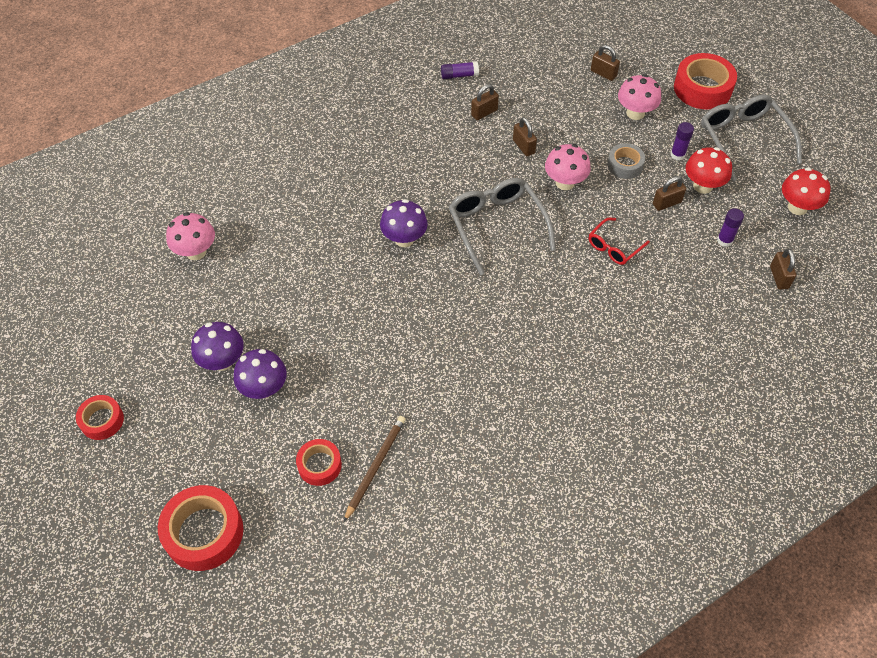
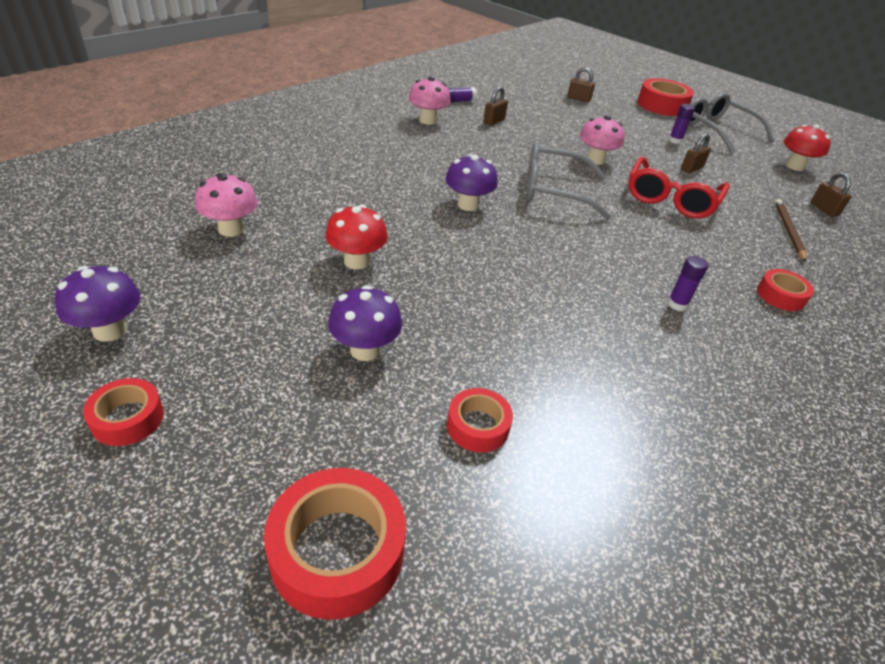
camera: 20 degrees left, 15 degrees down
purple mushroom [191,322,244,371] -> purple mushroom moved to [55,266,140,342]
brown pencil [344,416,405,522] -> brown pencil moved to [774,199,807,262]
grey glasses [449,178,556,275] -> grey glasses turned 45 degrees counterclockwise [526,142,612,220]
brown padlock [513,117,537,156] -> none
red glasses [589,217,650,265] -> red glasses [628,157,730,219], size x1.82
grey tape [607,143,645,179] -> none
pink mushroom [618,74,661,120] -> pink mushroom moved to [409,76,451,125]
red mushroom [686,147,732,194] -> red mushroom moved to [325,205,388,270]
purple glue stick [717,208,744,247] -> purple glue stick moved to [668,256,708,311]
none -> red tape [757,269,814,311]

